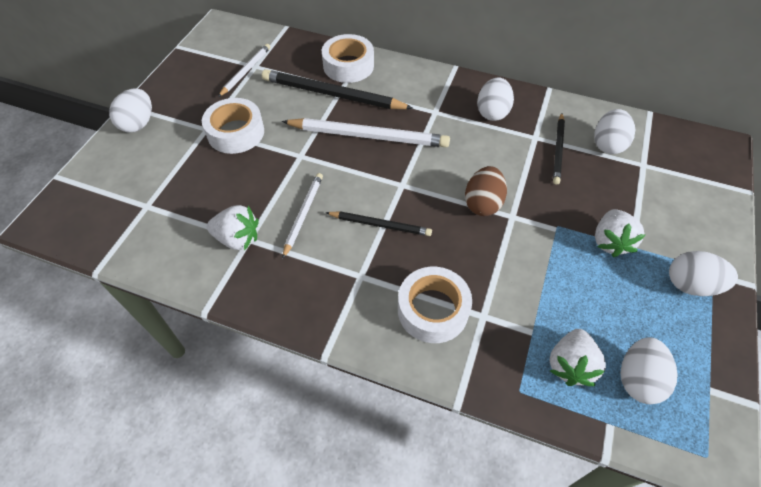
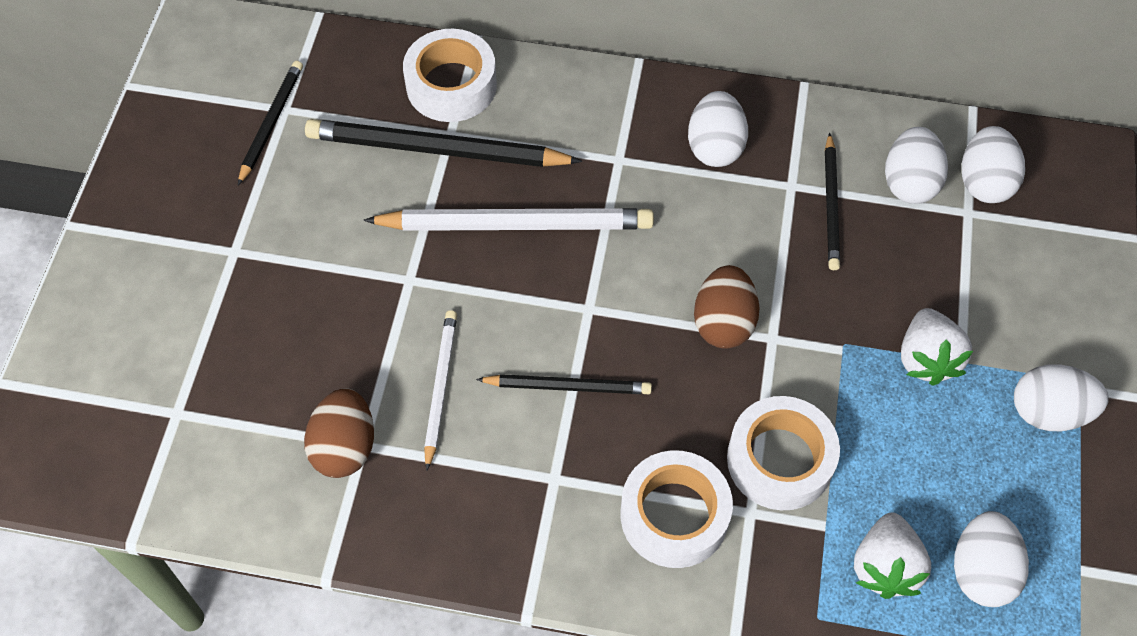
camera: 10 degrees left, 5 degrees up
white egg [109,88,152,133] -> white egg moved to [962,126,1025,203]
white tape [202,98,264,154] -> white tape moved to [727,396,840,510]
white strawberry [207,205,259,250] -> brown egg [304,388,374,478]
white pencil [218,44,270,97] -> black pencil [238,61,303,185]

